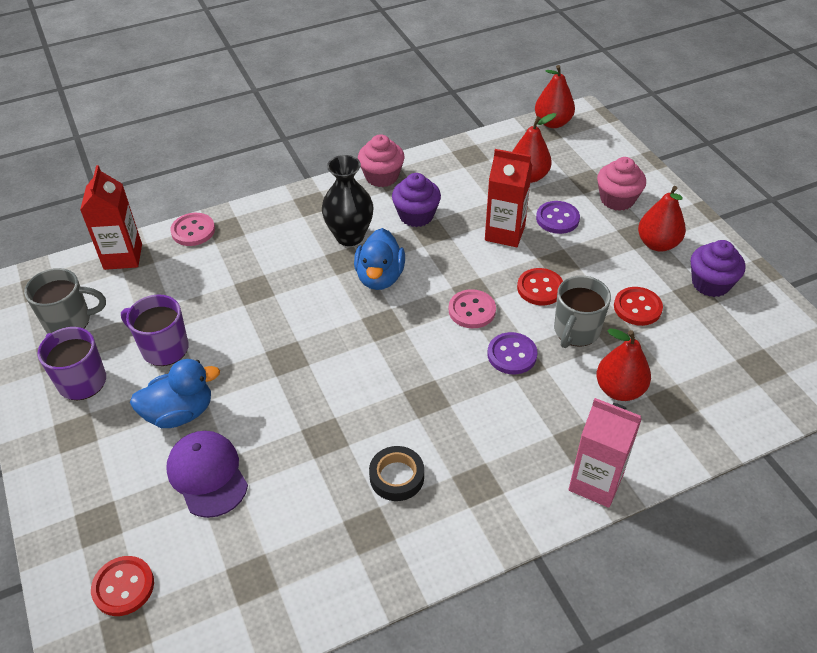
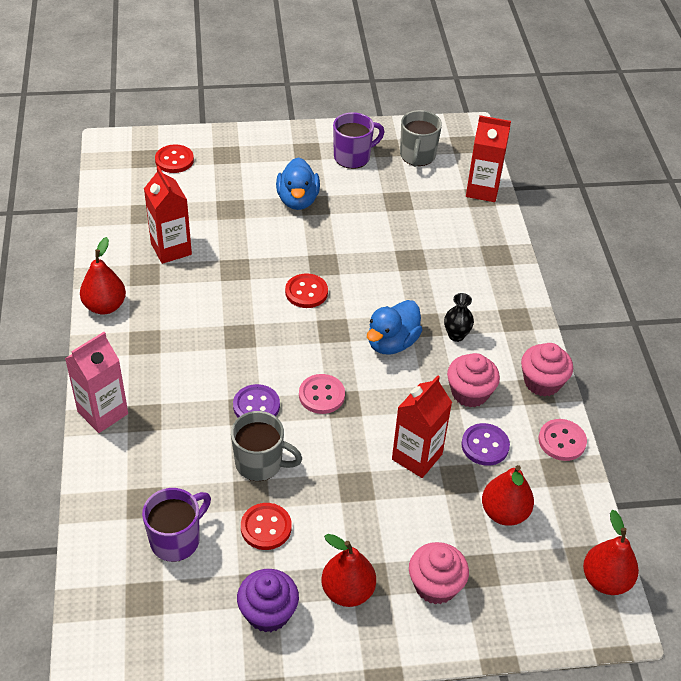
camera: 105 degrees right, 0 degrees up
purple mug [121,294,189,366] -> purple mug moved to [142,488,211,562]
purple cap [166,431,248,518] -> none
pink button [171,213,215,246] -> pink button moved to [539,419,587,461]
black vase [322,155,373,246] -> black vase [444,293,474,342], size x0.58
blue duck [354,228,405,290] -> blue duck turned 75 degrees counterclockwise [367,300,422,355]
black tape [369,446,424,501] -> none
purple cupcake [392,173,441,227] -> pink cupcake [447,353,500,407]
red button [517,268,563,305] -> red button moved to [285,273,328,308]
purple button [536,201,580,234] -> purple button moved to [461,423,510,466]
grey mug [554,275,611,348] -> grey mug turned 150 degrees clockwise [231,411,302,481]
red pear [596,329,651,401] -> red pear moved to [80,237,126,315]
none -> red carton [144,166,192,264]

